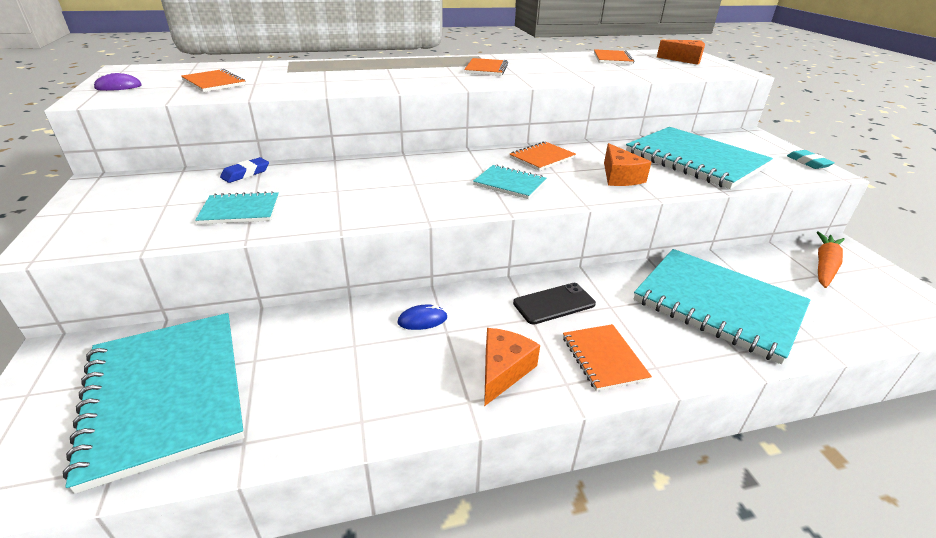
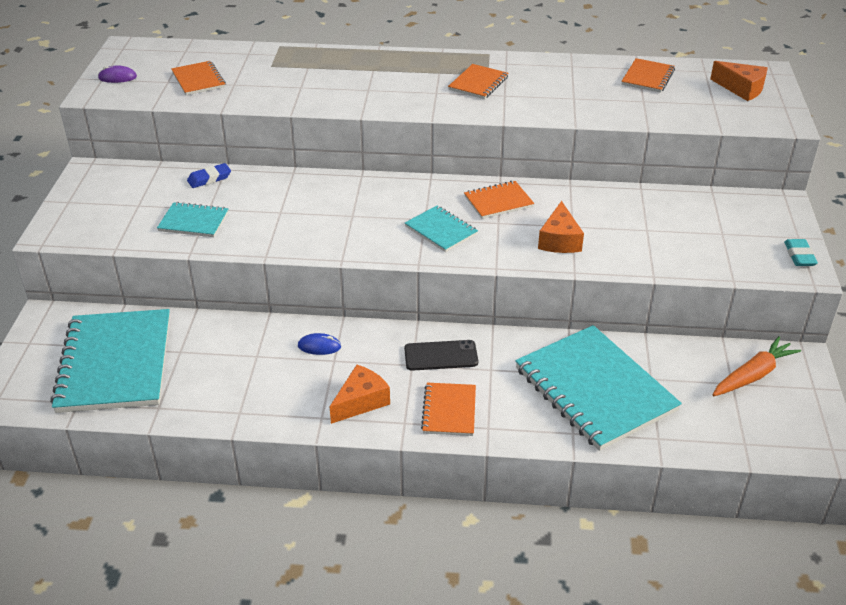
camera: 20 degrees right, 5 degrees up
turquoise notebook [626,127,773,189] -> none

